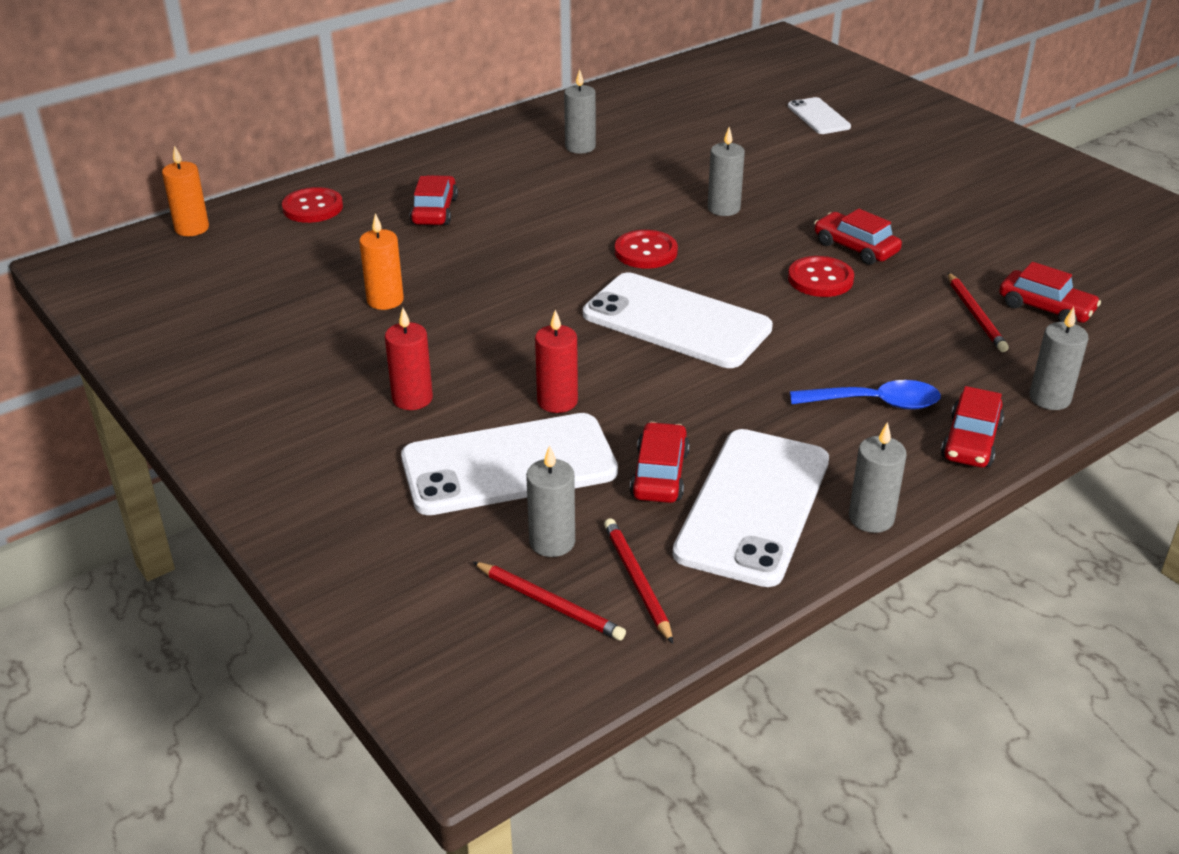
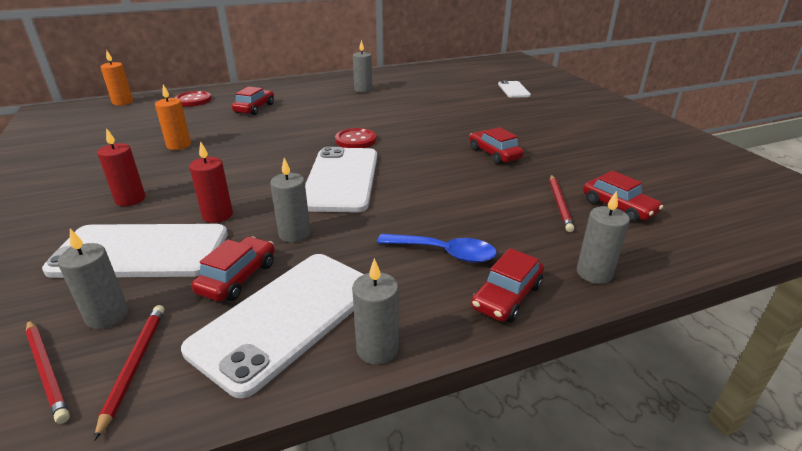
camera: 15 degrees right, 5 degrees down
white phone [583,273,773,368] -> white phone turned 45 degrees clockwise [305,147,377,212]
grey candle [708,127,745,216] -> grey candle moved to [270,158,310,243]
red button [788,256,854,297] -> none

